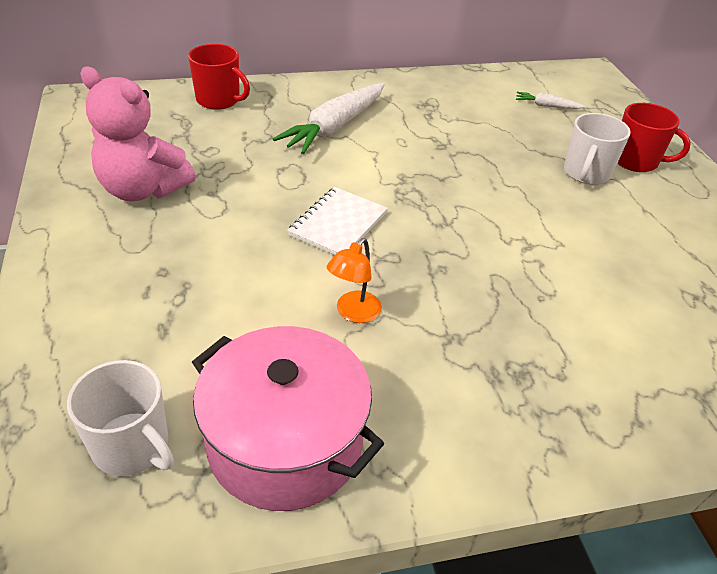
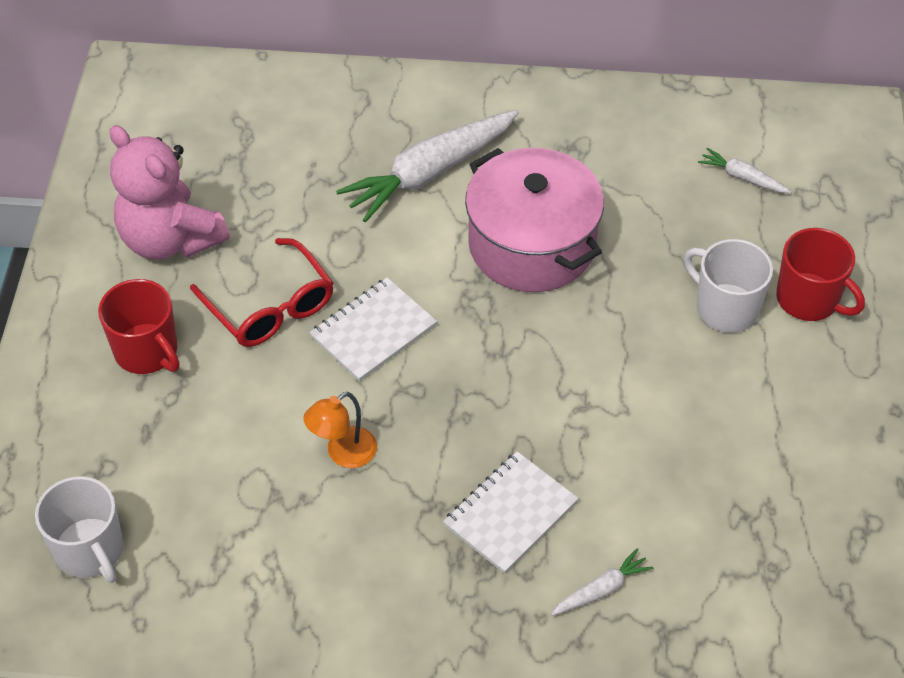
camera: 20 degrees right, 10 degrees up
red mug [188,44,250,110] -> red mug moved to [98,279,179,374]
pink pot [192,326,384,511] -> pink pot moved to [465,148,604,292]
white mug [564,113,631,185] -> white mug turned 90 degrees clockwise [684,239,773,333]
none -> red glasses [190,238,334,347]
none -> white notebook [443,451,579,574]
none -> white carrot [551,548,653,616]

